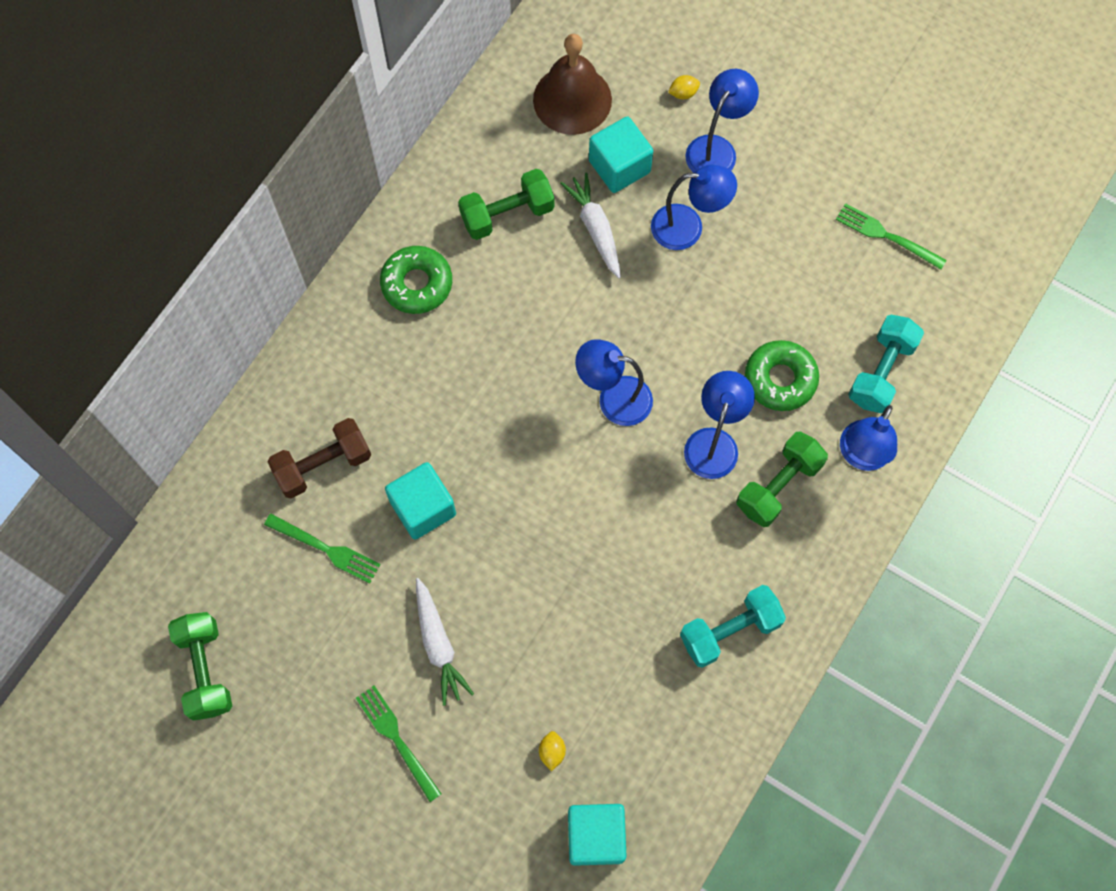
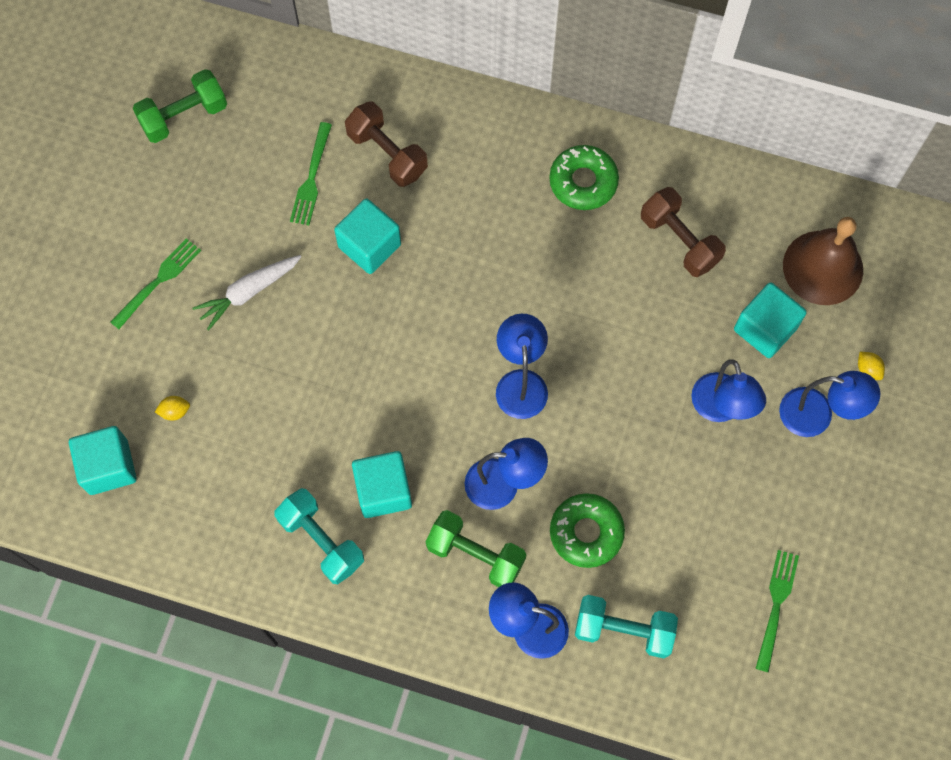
camera: 75 degrees right, 0 degrees up
green dumbbell [458,169,555,240] -> brown dumbbell [641,187,726,277]
white carrot [560,172,621,279] -> none
none -> turquoise cube [352,451,412,518]

